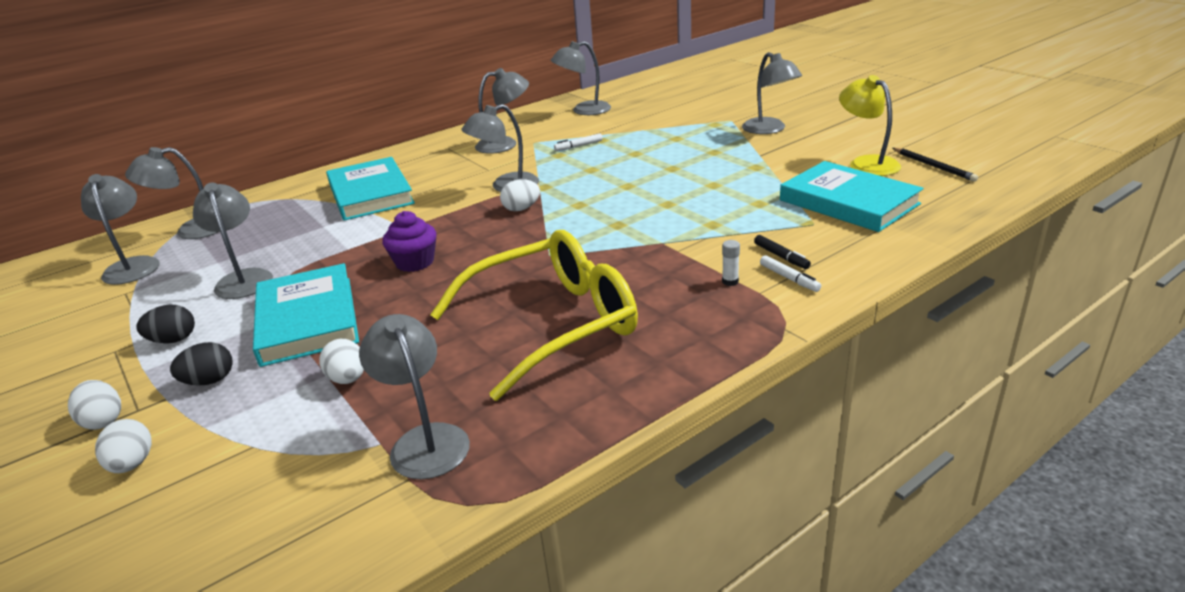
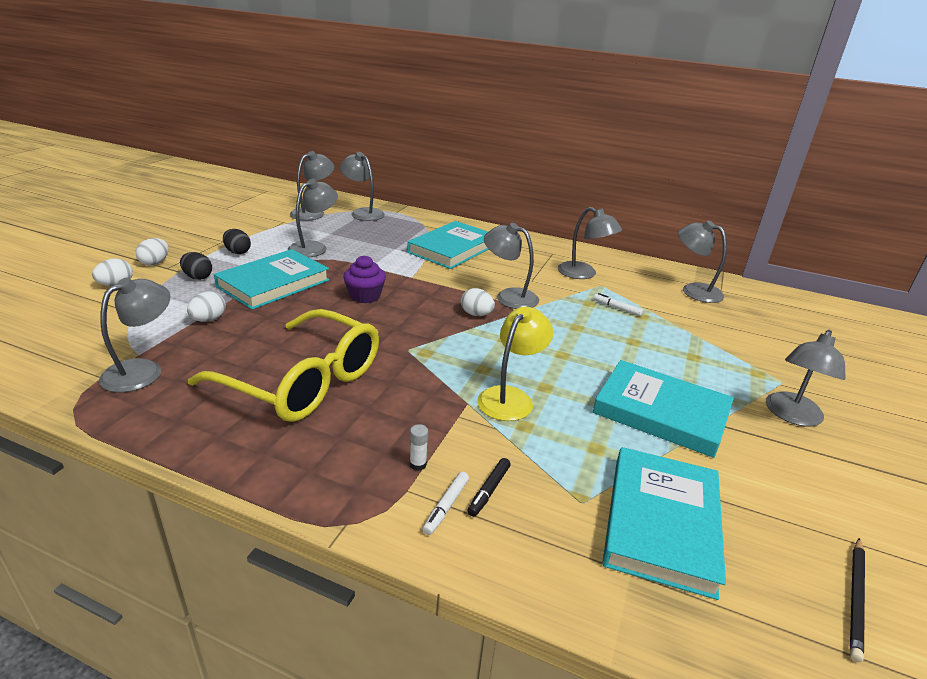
camera: 55 degrees right, 0 degrees up
yellow lamp [839,75,901,176] -> yellow lamp moved to [477,307,553,421]
none -> turquoise book [593,360,734,458]

